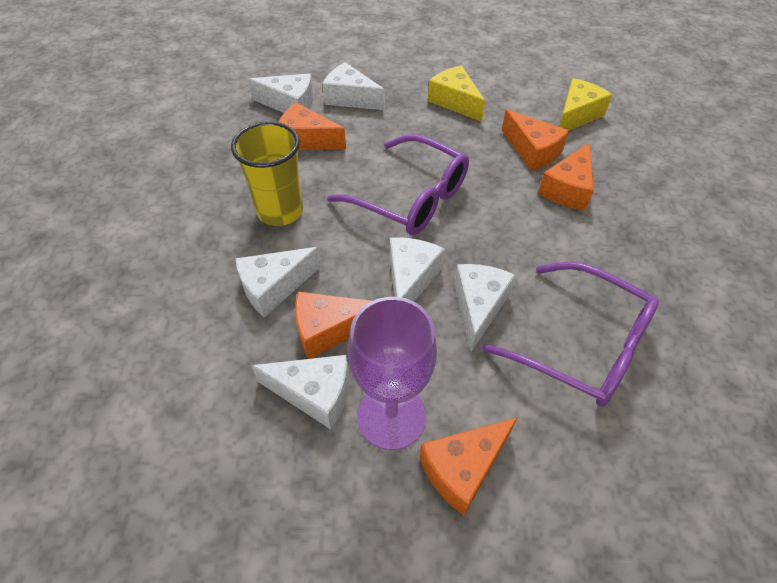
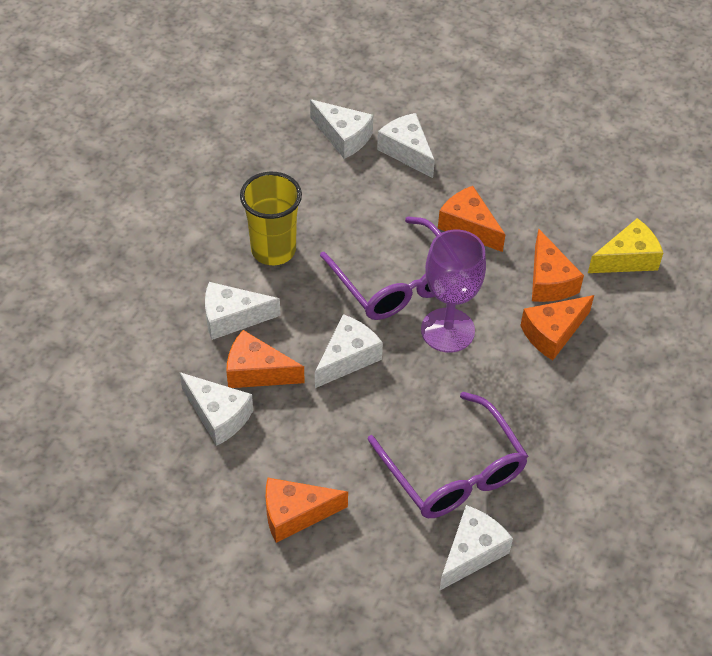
camera: 25 degrees right, 0 degrees up
orange cheese [279,102,346,150] -> orange cheese moved to [438,186,505,252]
purple goblet [348,297,437,450] -> purple goblet moved to [421,229,486,353]
yellow cheese [428,65,485,122] -> none
white cheese [454,264,516,352] -> white cheese moved to [439,505,513,591]

